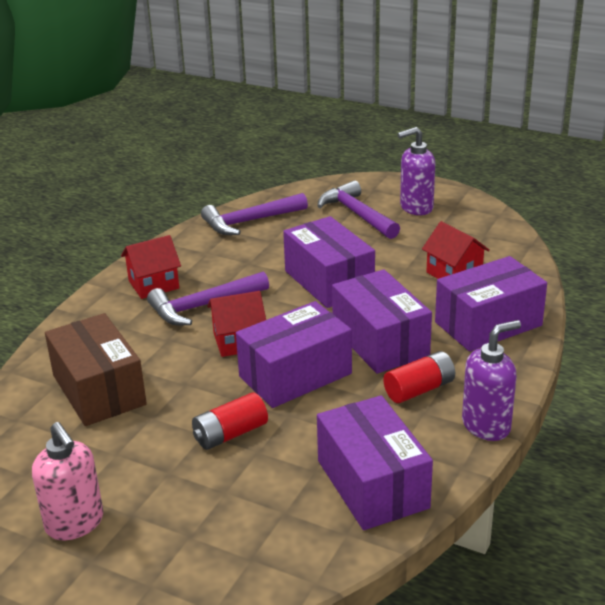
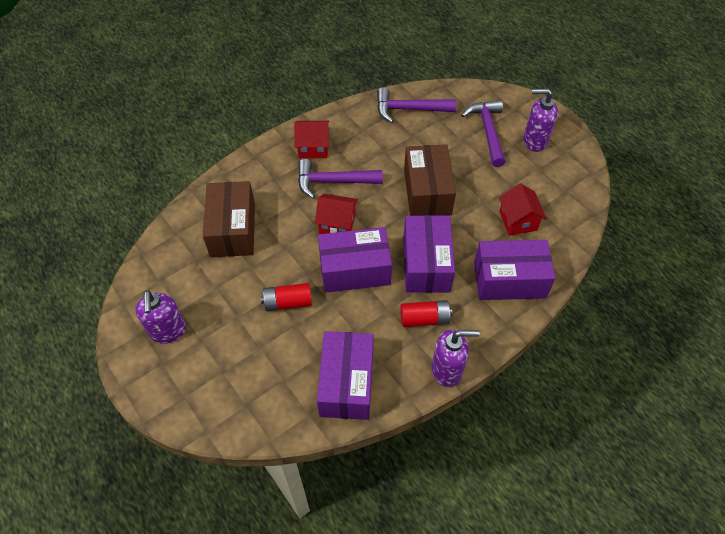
camera: 25 degrees right, 25 degrees up
pink soap dispenser [32,422,103,540] -> purple soap dispenser [135,291,186,344]
purple box [283,216,375,308] -> brown box [404,144,456,216]

